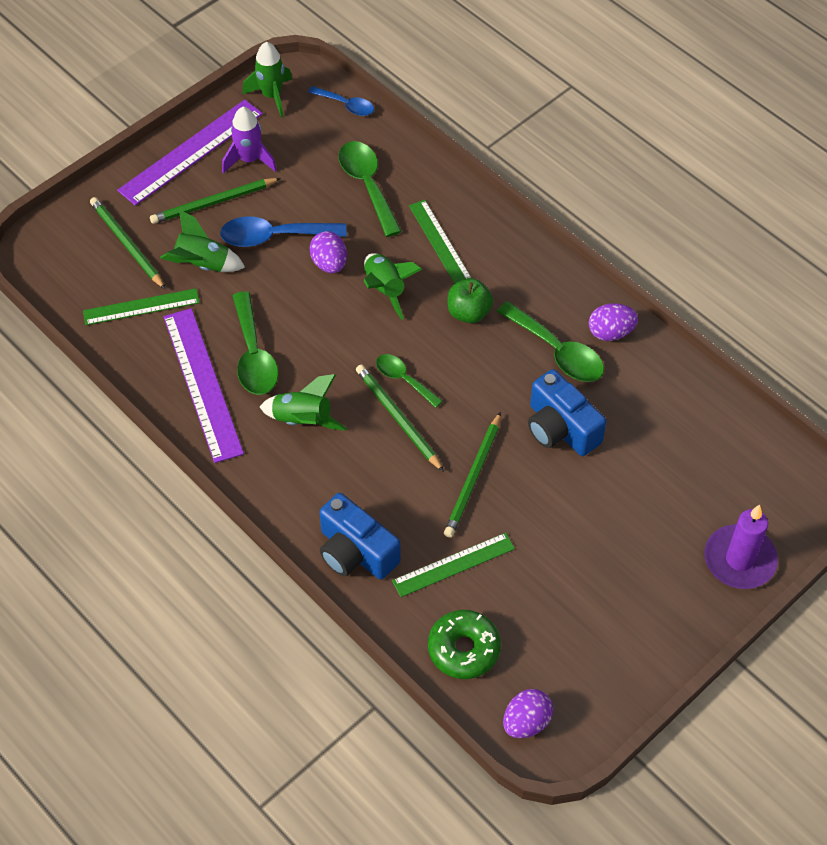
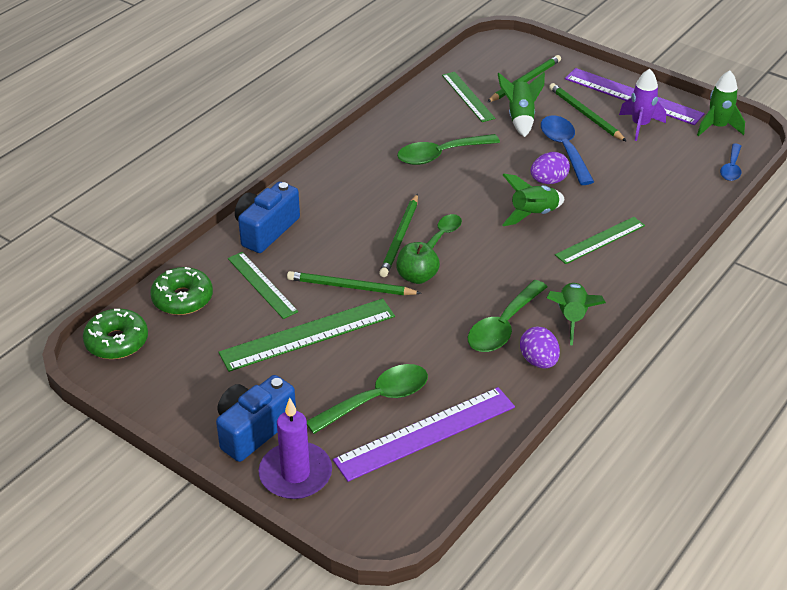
camera: 80 degrees right, 15 degrees down
purple ruler [164,308,244,463] -> purple ruler moved to [333,387,515,482]
green rocket [260,374,347,431] -> green rocket moved to [547,283,606,346]
green spoon [339,141,402,237] -> green spoon moved to [307,364,428,434]
green pencil [356,365,444,472] -> green pencil turned 150 degrees clockwise [379,194,418,277]
green apple [448,279,493,323] -> green apple moved to [396,242,440,284]
purple egg [503,689,553,738] -> green donut [83,309,148,359]
blue camera [528,369,607,456] -> blue camera moved to [216,375,296,462]
none -> green ruler [219,298,395,372]

